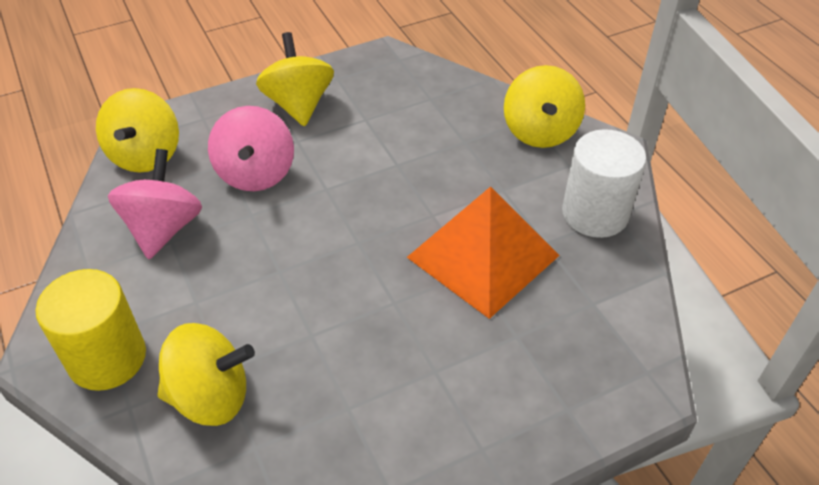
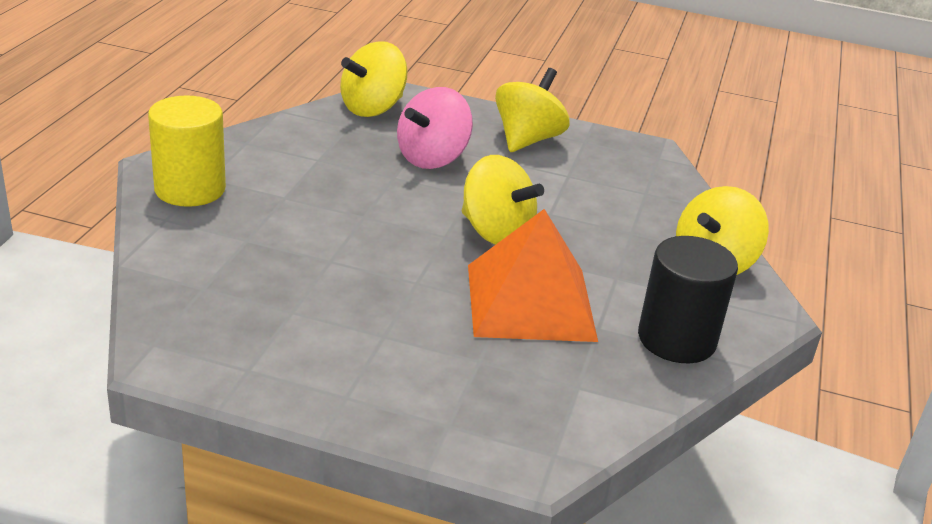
camera: 40 degrees right, 15 degrees down
pink spinning top [108,149,202,259] -> none
yellow spinning top [157,323,255,426] -> yellow spinning top moved to [462,155,544,245]
white cylinder [562,129,647,238] -> black cylinder [638,236,738,363]

